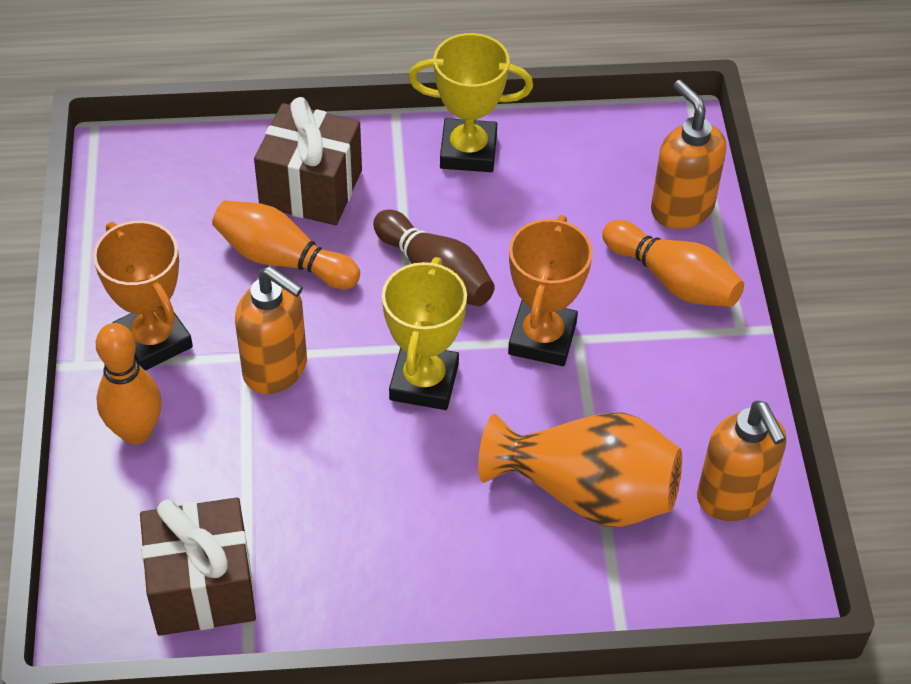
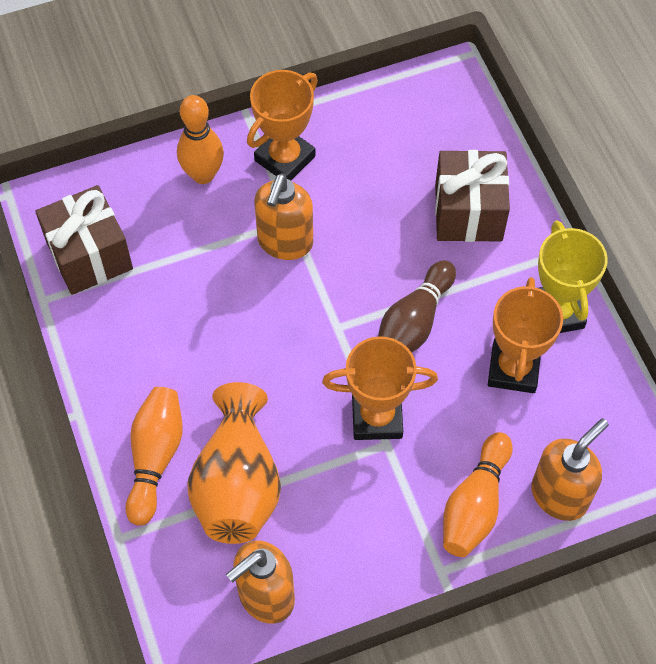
camera: 75 degrees right, 10 degrees up
orange bowling pin [212,200,360,289] -> orange bowling pin moved to [125,387,183,526]
yellow trophy [382,257,467,410] -> none
none -> orange trophy [488,277,563,393]

